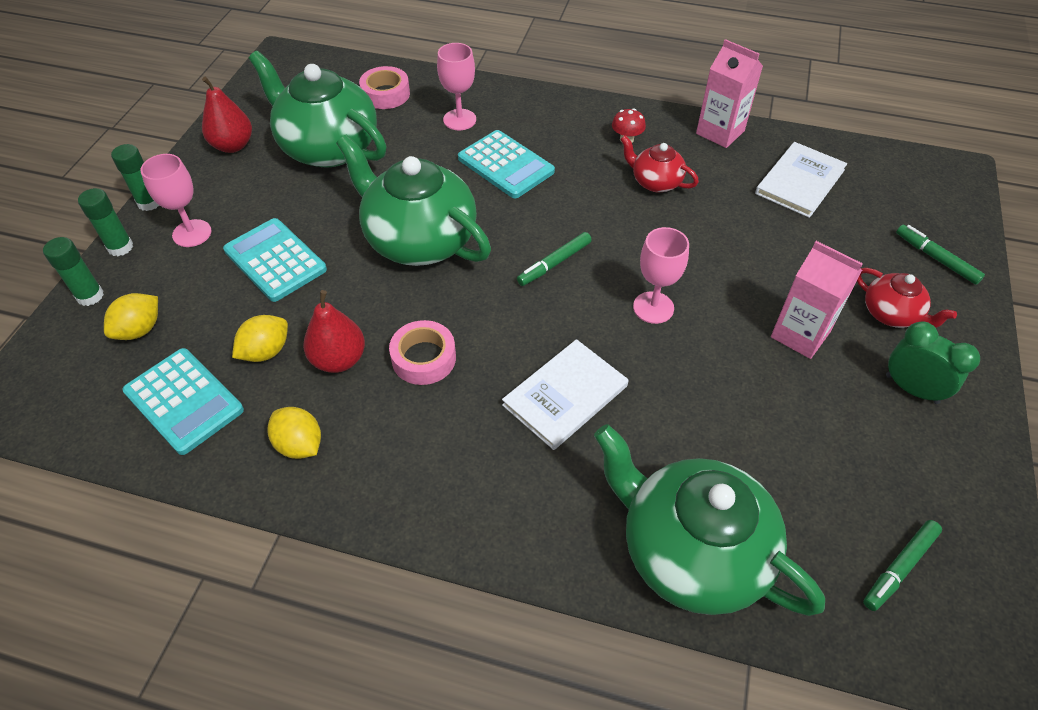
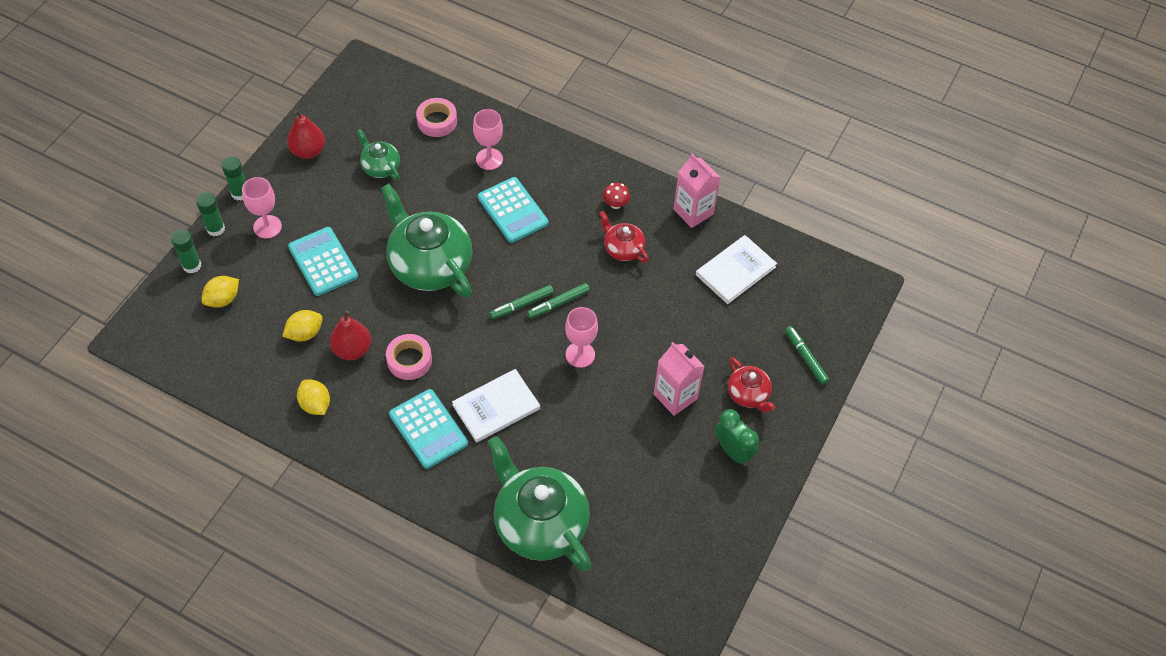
camera: 10 degrees right, 5 degrees up
turquoise calculator [123,348,244,455] -> turquoise calculator moved to [389,389,468,469]
green teapot [249,51,387,168] -> green teapot [357,129,400,180], size x0.49
green marker [863,520,942,611] -> green marker moved to [527,283,590,319]

